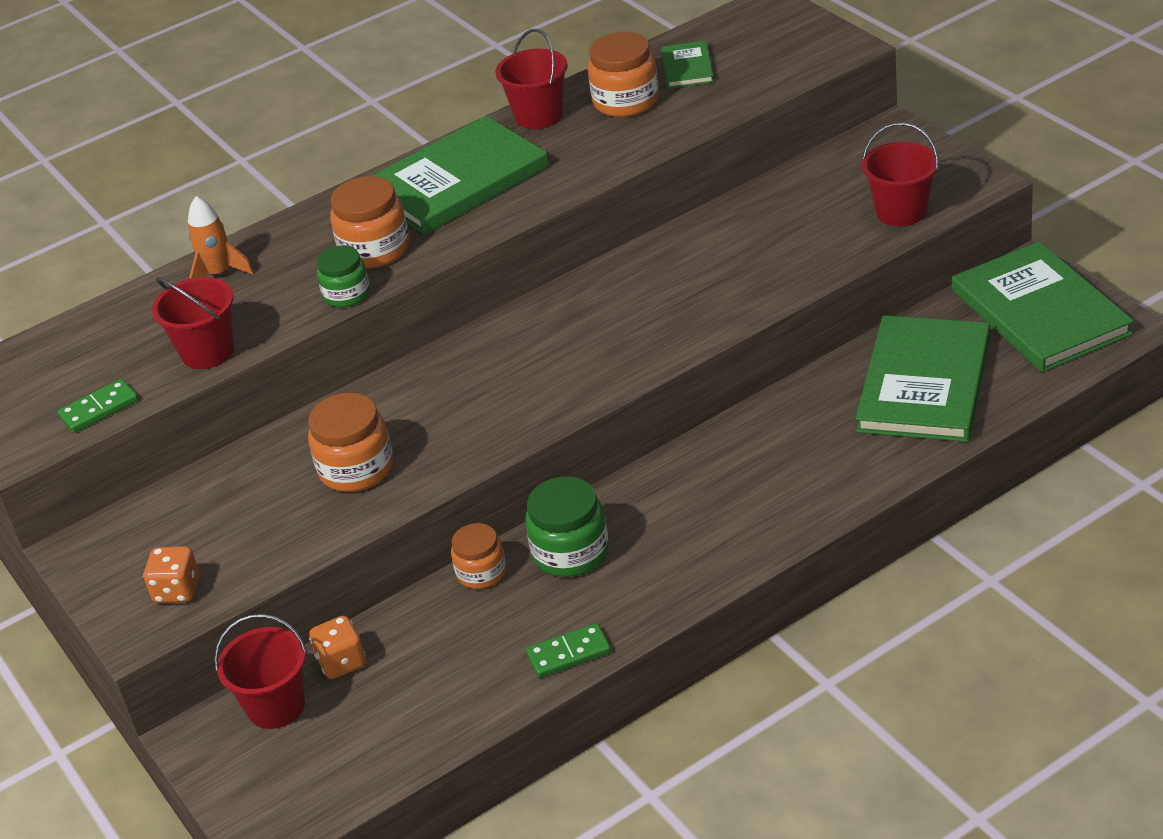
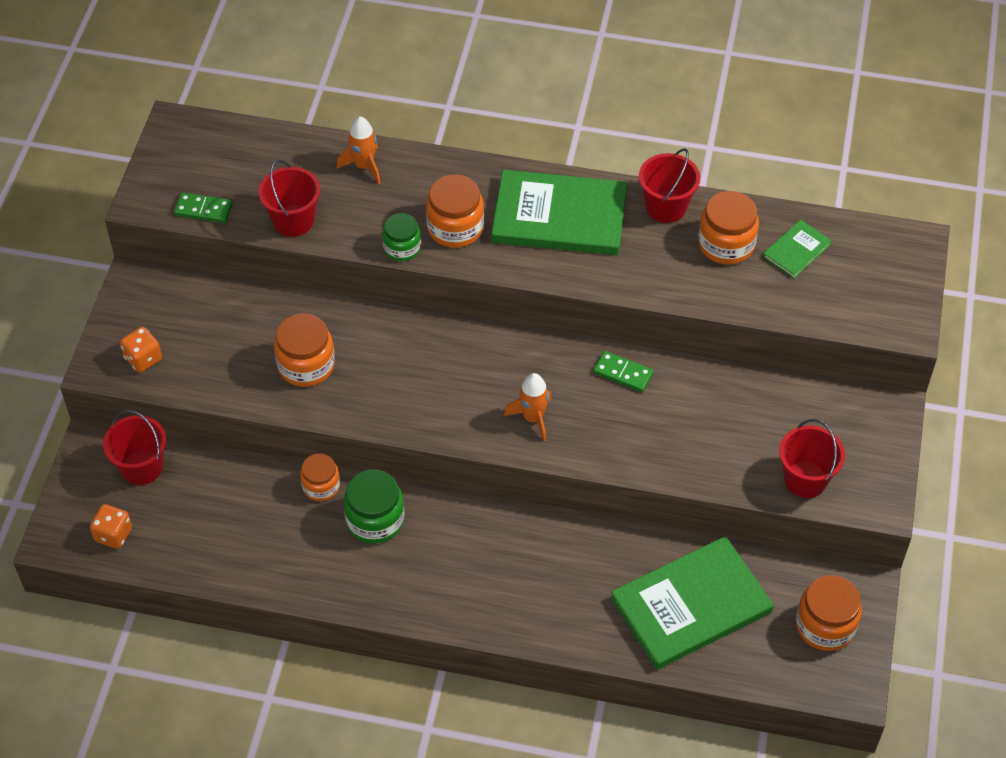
camera: 40 degrees right, 15 degrees up
orange dice [309,616,366,679] -> orange dice moved to [90,504,132,549]
green domino [526,623,611,678] -> green domino moved to [593,351,654,392]
green book [952,242,1134,372] -> orange jar [796,575,862,651]
none -> orange rocket [504,373,552,441]

